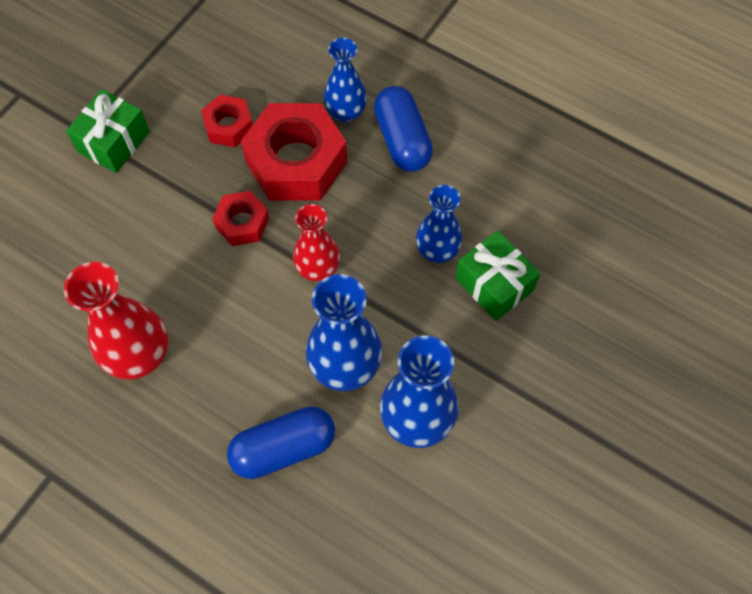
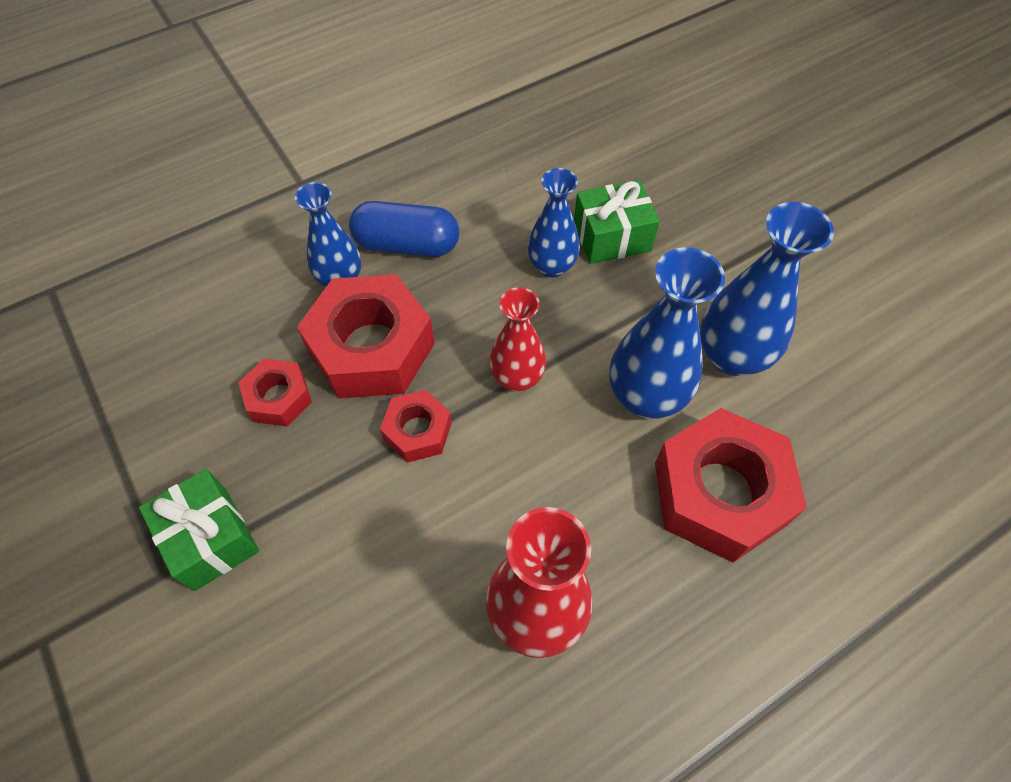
camera: 65 degrees left, 5 degrees down
blue capsule [227,406,335,479] -> red nut [655,408,807,563]

